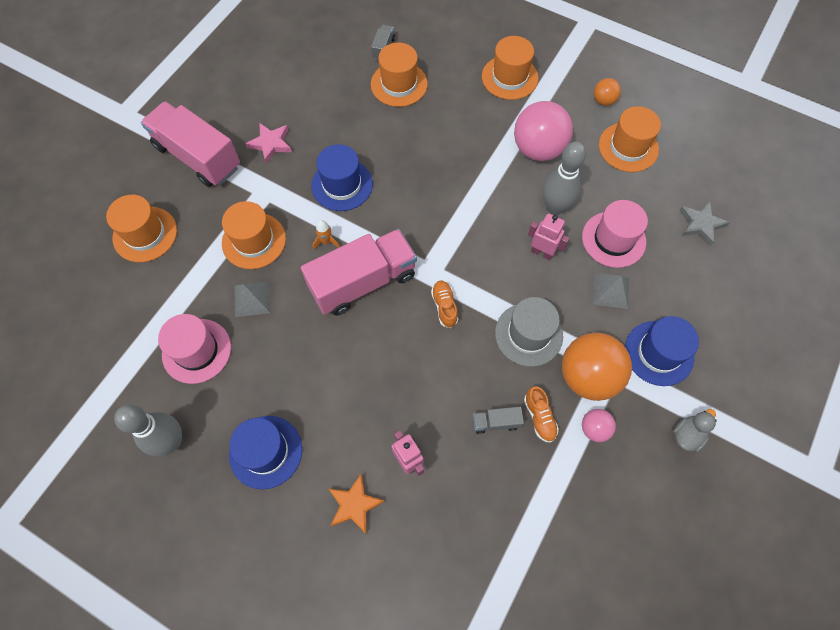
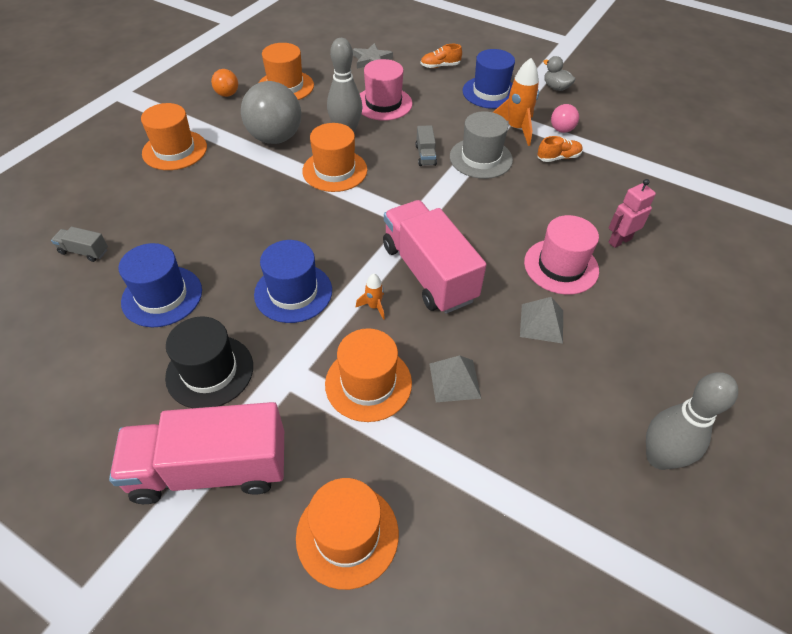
camera: 90 degrees left, 15 degrees down
pink truck [141,101,240,187] -> pink truck turned 45 degrees clockwise [109,402,284,504]
pink hat [158,314,231,384] -> pink hat moved to [524,215,599,295]
blue hat [229,416,302,489] -> blue hat moved to [119,243,202,327]
pink star [245,123,292,164] -> black hat [165,316,253,408]
orange star [329,474,385,533] -> none
orange hat [371,42,428,107] -> orange hat moved to [302,123,367,192]
orange shoe [431,281,458,328] -> orange shoe moved to [420,44,462,68]
grey truck [473,407,524,434] -> grey truck moved to [416,125,437,166]
pink ball [514,101,573,161] -> grey ball [241,81,301,144]
pink robot [528,213,569,260] -> none
orange ball [562,333,632,401] -> orange rocket [493,58,539,146]
grey pyramid [593,273,629,309] -> grey pyramid moved to [520,297,563,343]

